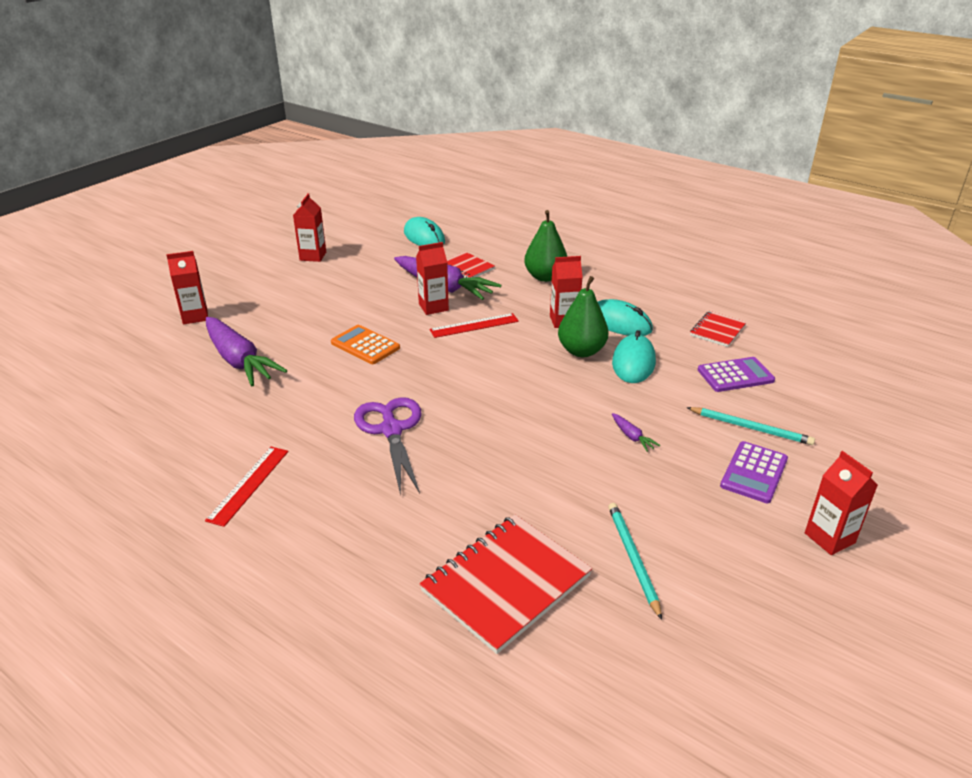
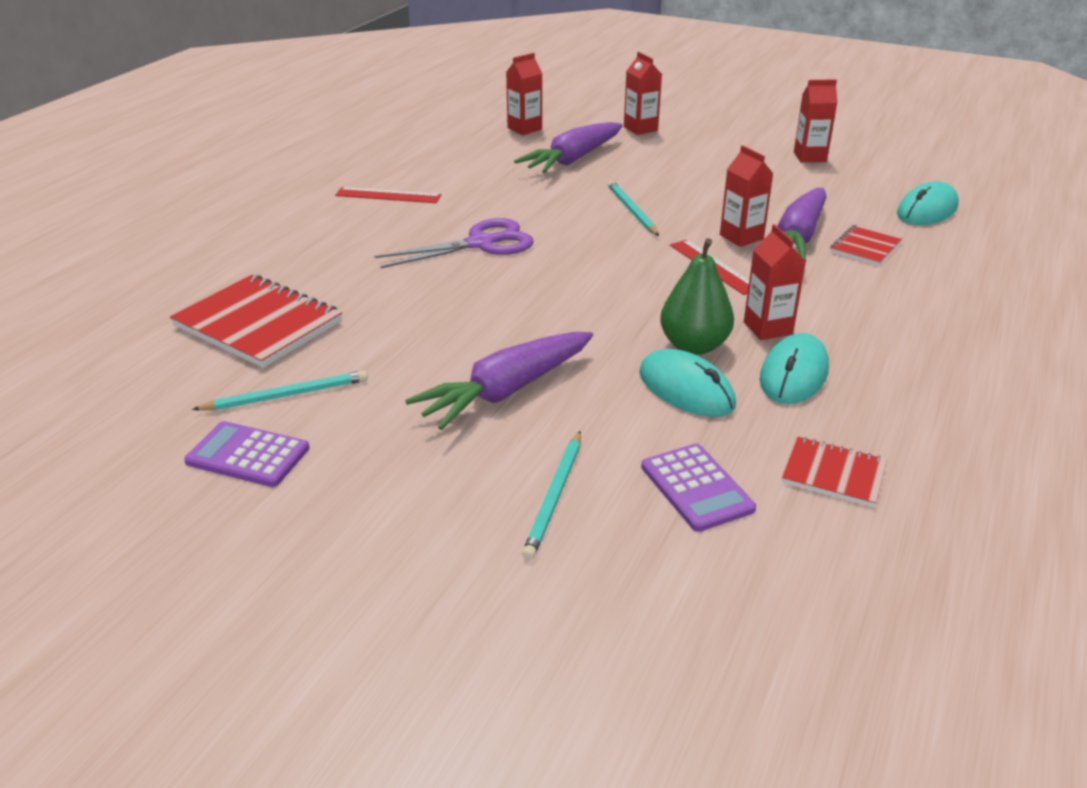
camera: 80 degrees right, 0 degrees up
orange calculator [331,325,400,364] -> turquoise pencil [608,181,659,236]
green pear [524,210,567,282] -> none
turquoise mouse [612,330,656,383] -> turquoise mouse turned 45 degrees clockwise [639,349,736,417]
purple carrot [612,413,660,452] -> purple carrot [405,332,593,430], size x2.49
purple calculator [720,441,788,503] -> purple calculator moved to [184,421,310,487]
red carton [805,451,878,555] -> red carton moved to [506,53,543,135]

